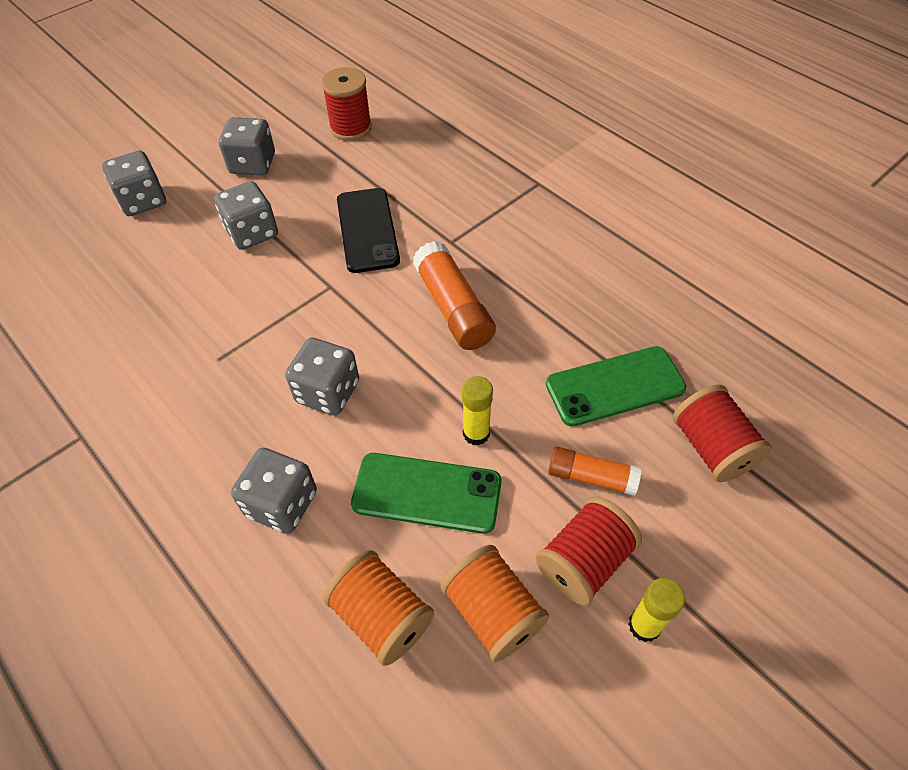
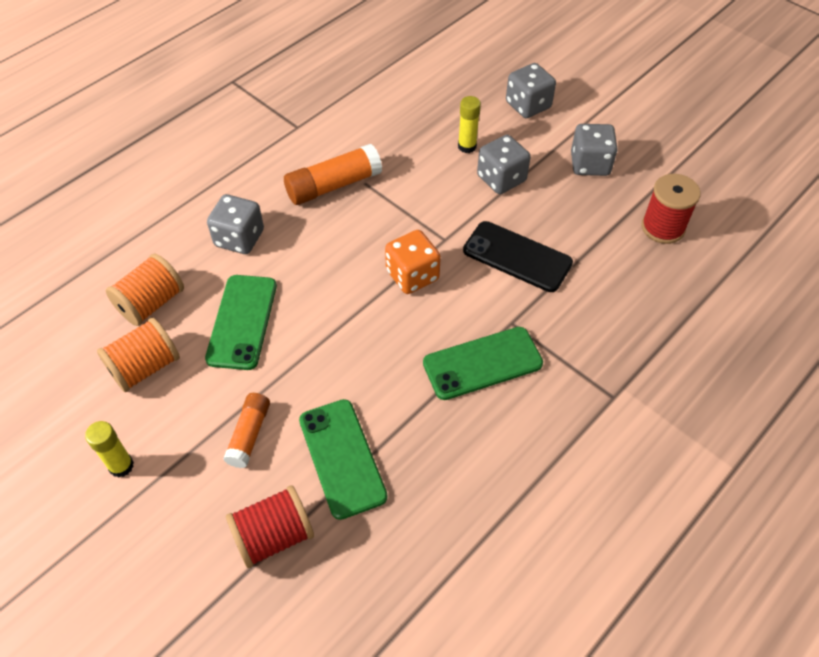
camera: 85 degrees right, 0 degrees up
grey dice [285,338,359,416] -> none
black phone [337,188,400,273] -> black phone turned 45 degrees clockwise [463,221,573,292]
orange glue stick [413,241,496,350] -> orange glue stick moved to [284,144,382,205]
yellow glue stick [462,376,493,446] -> yellow glue stick moved to [458,96,481,153]
red spool [536,497,642,606] -> none
none -> orange dice [385,230,441,294]
none -> green phone [423,327,543,400]

